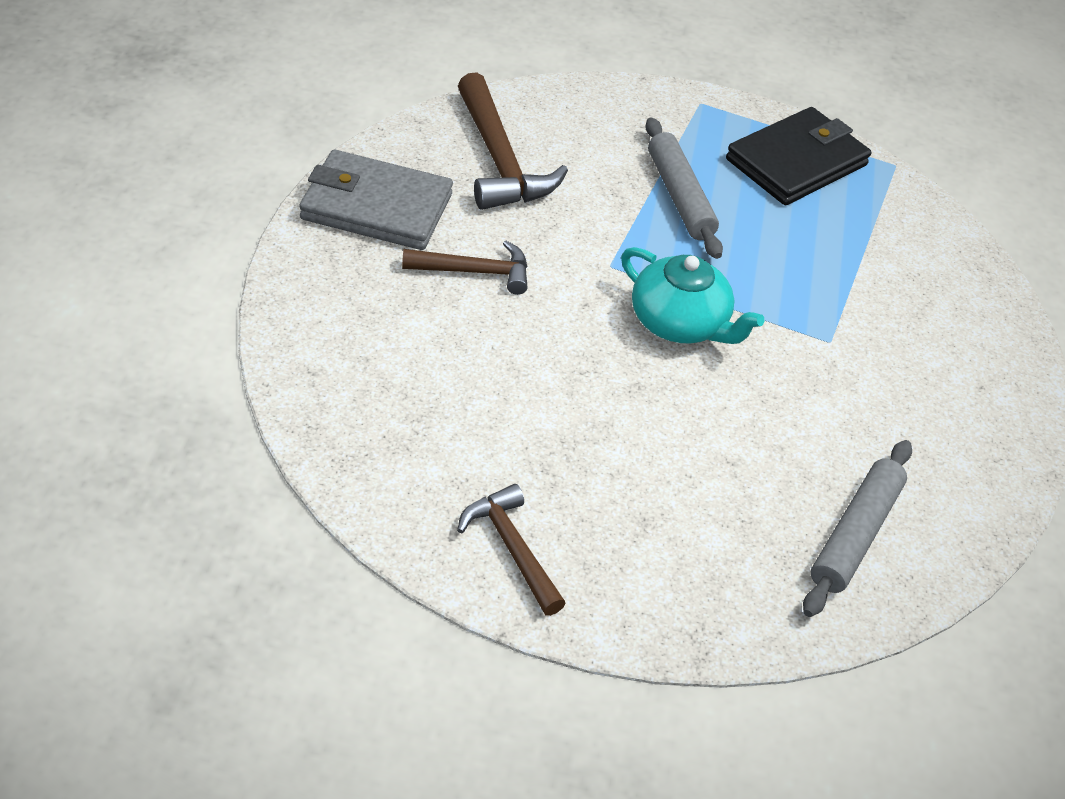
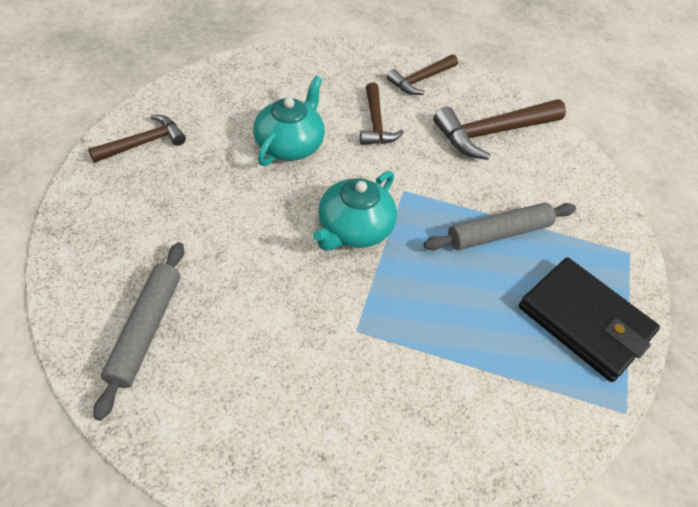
camera: 85 degrees right, 5 degrees up
grey wallet [299,150,453,250] -> brown hammer [387,54,458,95]
grey rolling pin [803,440,912,617] -> grey rolling pin turned 75 degrees clockwise [93,242,184,421]
none -> turquoise teapot [253,76,325,166]

